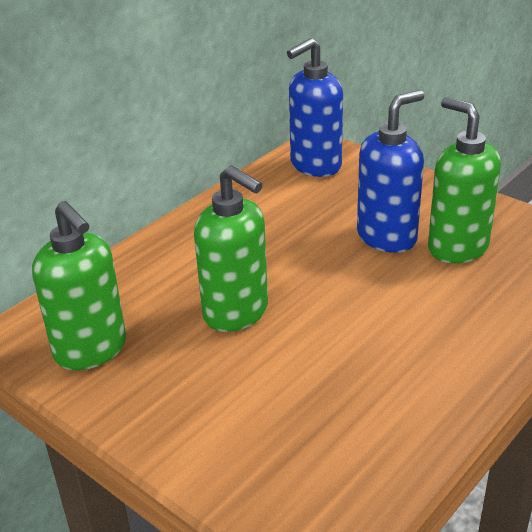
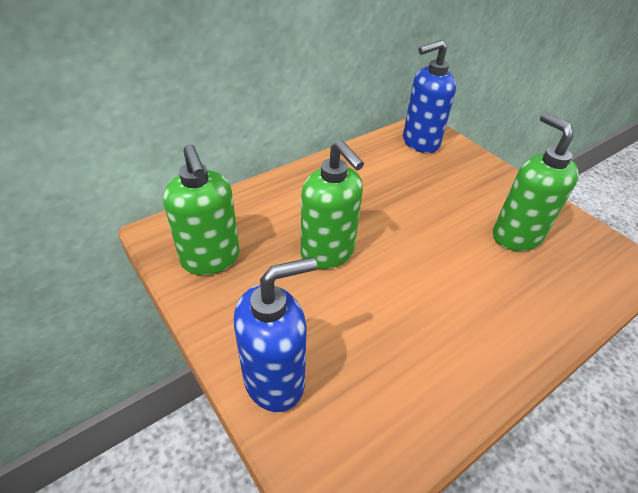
camera: 10 degrees right, 10 degrees up
blue soap dispenser [357,90,424,253] -> blue soap dispenser moved to [234,257,317,412]

